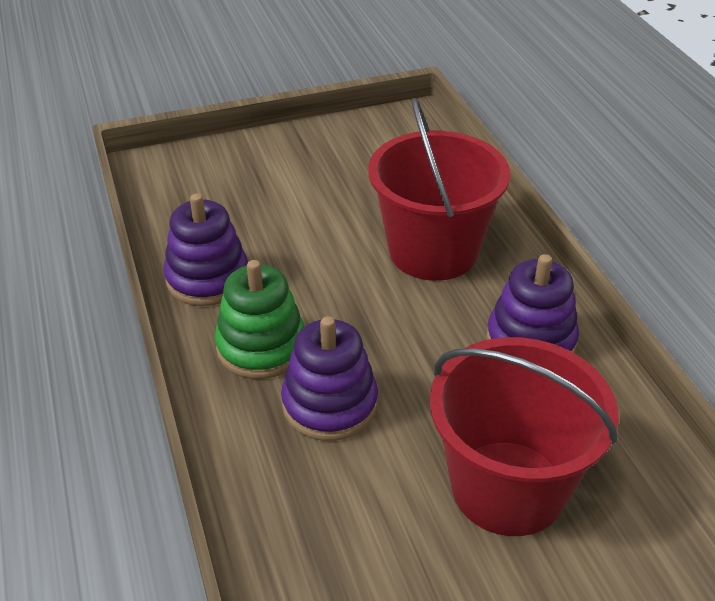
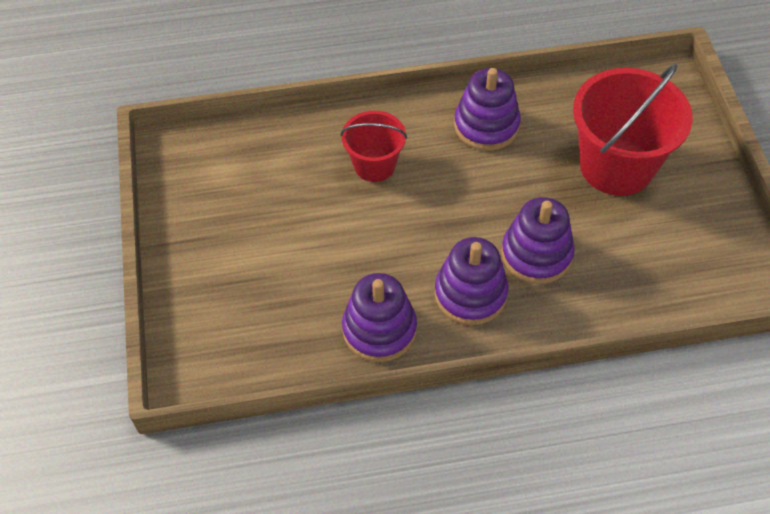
camera: 80 degrees left, 15 degrees up
green stacking toy [215,260,305,379] -> purple stacking toy [434,237,509,325]
red bucket [368,98,510,281] -> red bucket [341,111,407,182], size x0.57

